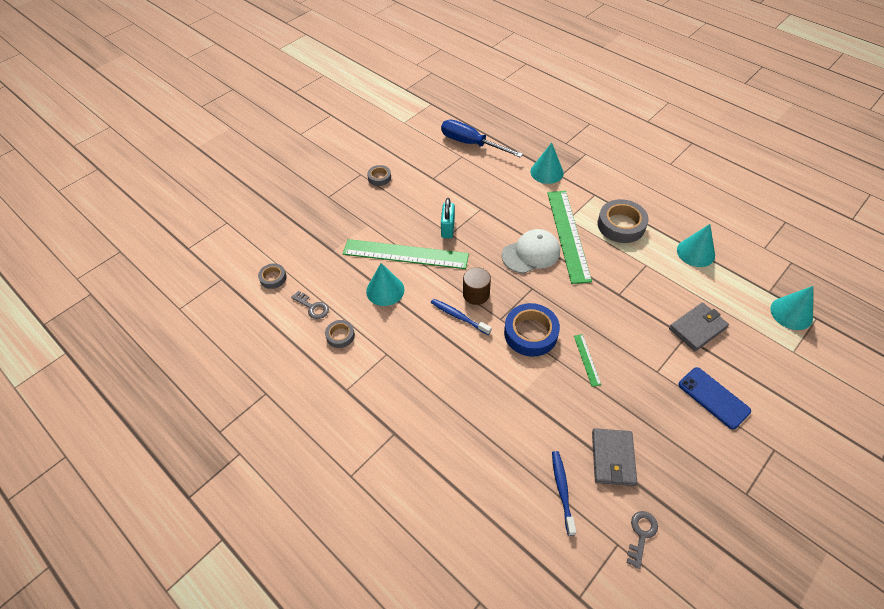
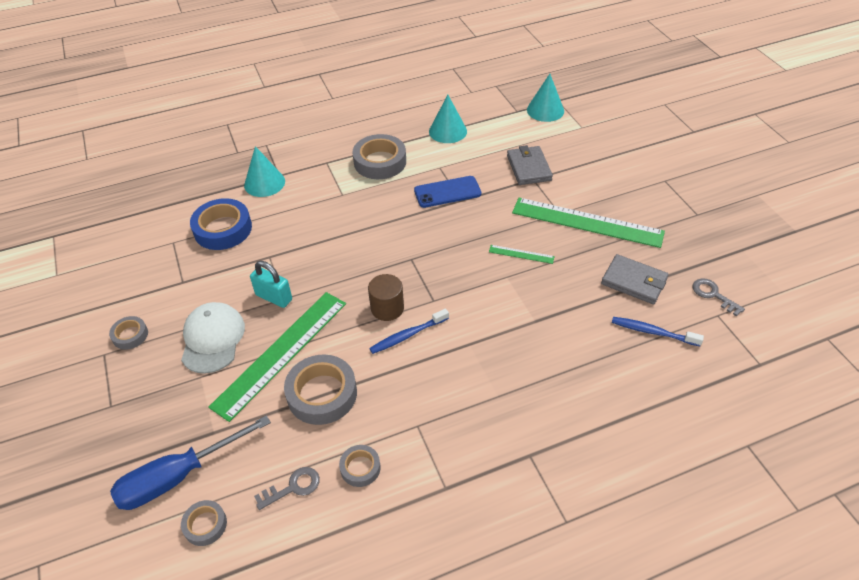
camera: 65 degrees left, 5 degrees down
turquoise cone [366,263,404,306] -> grey tape [284,355,357,425]
blue screwdriver [441,119,523,158] -> blue screwdriver moved to [110,415,271,510]
white cap [502,229,560,273] -> white cap moved to [181,302,245,374]
blue tape [504,303,560,357] -> blue tape moved to [190,198,252,250]
green ruler [547,191,592,284] -> green ruler moved to [512,198,665,248]
blue phone [679,367,751,429] -> blue phone moved to [414,176,481,208]

